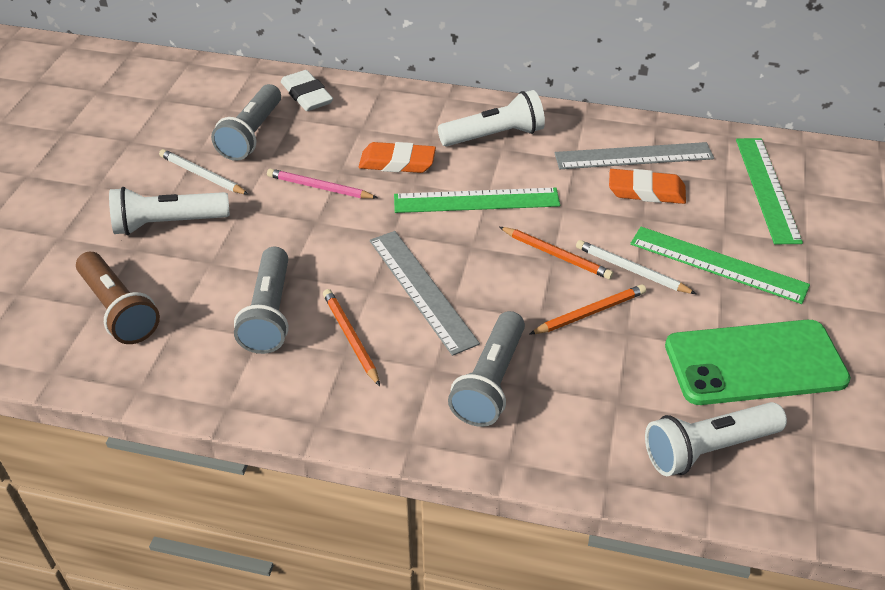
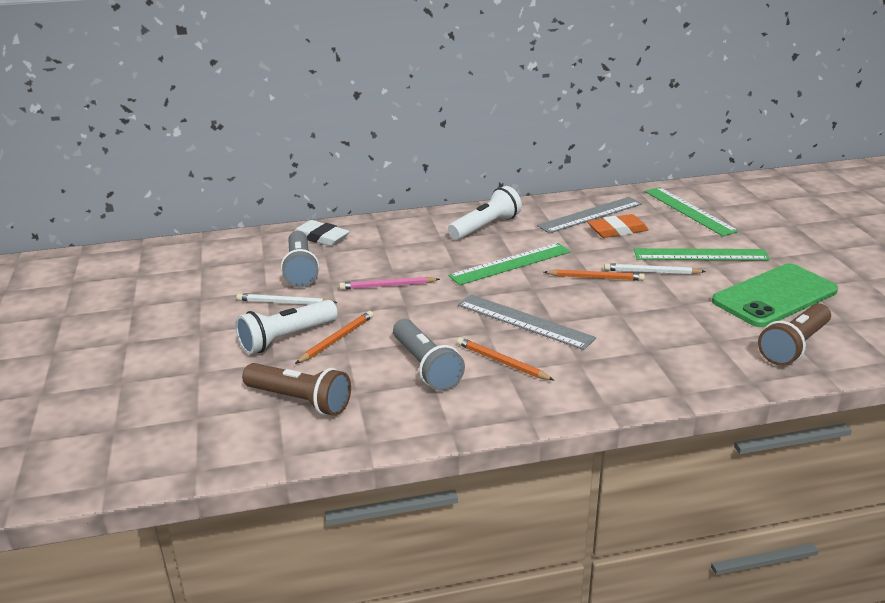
camera: 25 degrees left, 15 degrees down
orange eraser [359,142,436,173] -> none
grey flashlight [448,311,525,427] -> none
orange pencil [530,285,646,334] -> orange pencil moved to [295,311,374,364]
white flashlight [645,402,787,476] -> brown flashlight [758,303,831,366]

